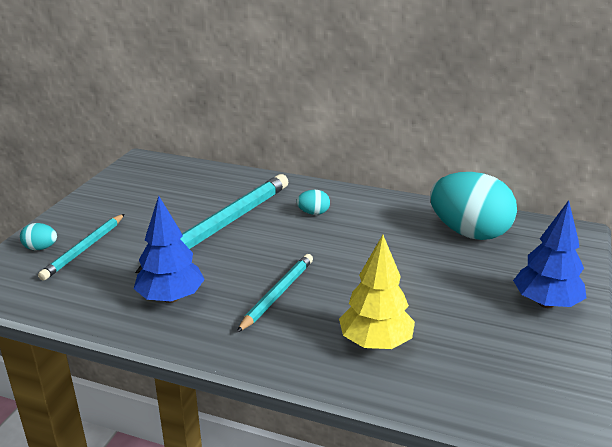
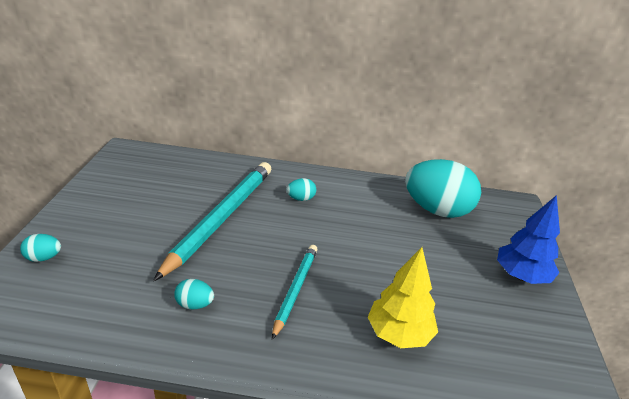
camera: 15 degrees left, 5 degrees up
turquoise pencil [38,214,124,280] -> none
blue tree [134,196,205,303] -> turquoise egg [174,279,214,310]

